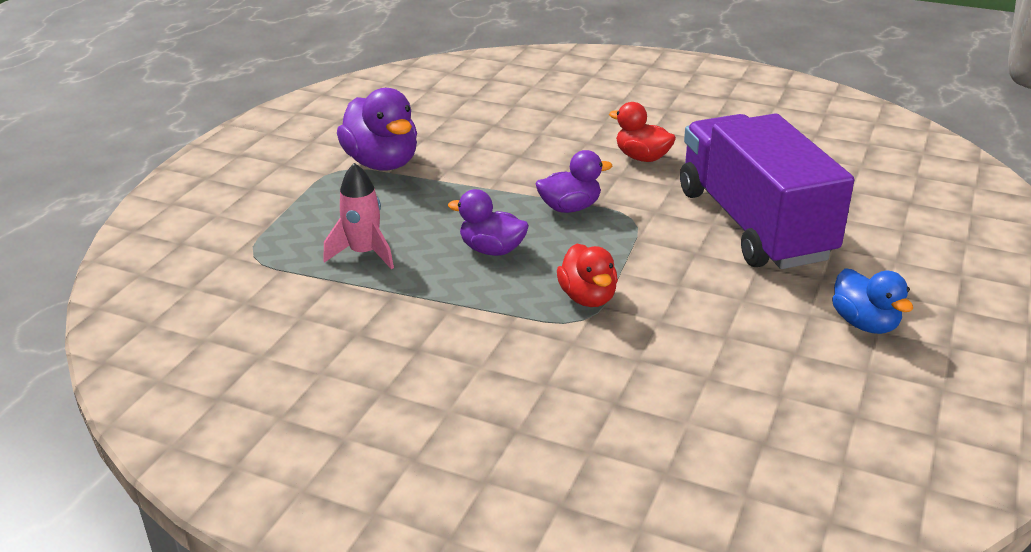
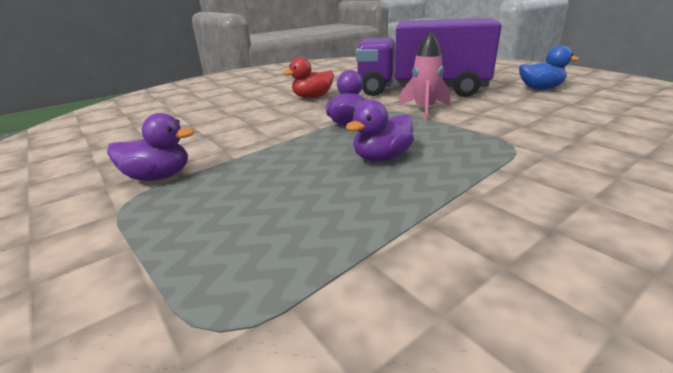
camera: 60 degrees left, 5 degrees down
pink rocket [323,163,394,269] -> pink rocket moved to [399,31,450,120]
purple duck [337,88,417,171] -> purple duck [107,113,194,181], size x0.63
red duck [557,244,618,307] -> none

